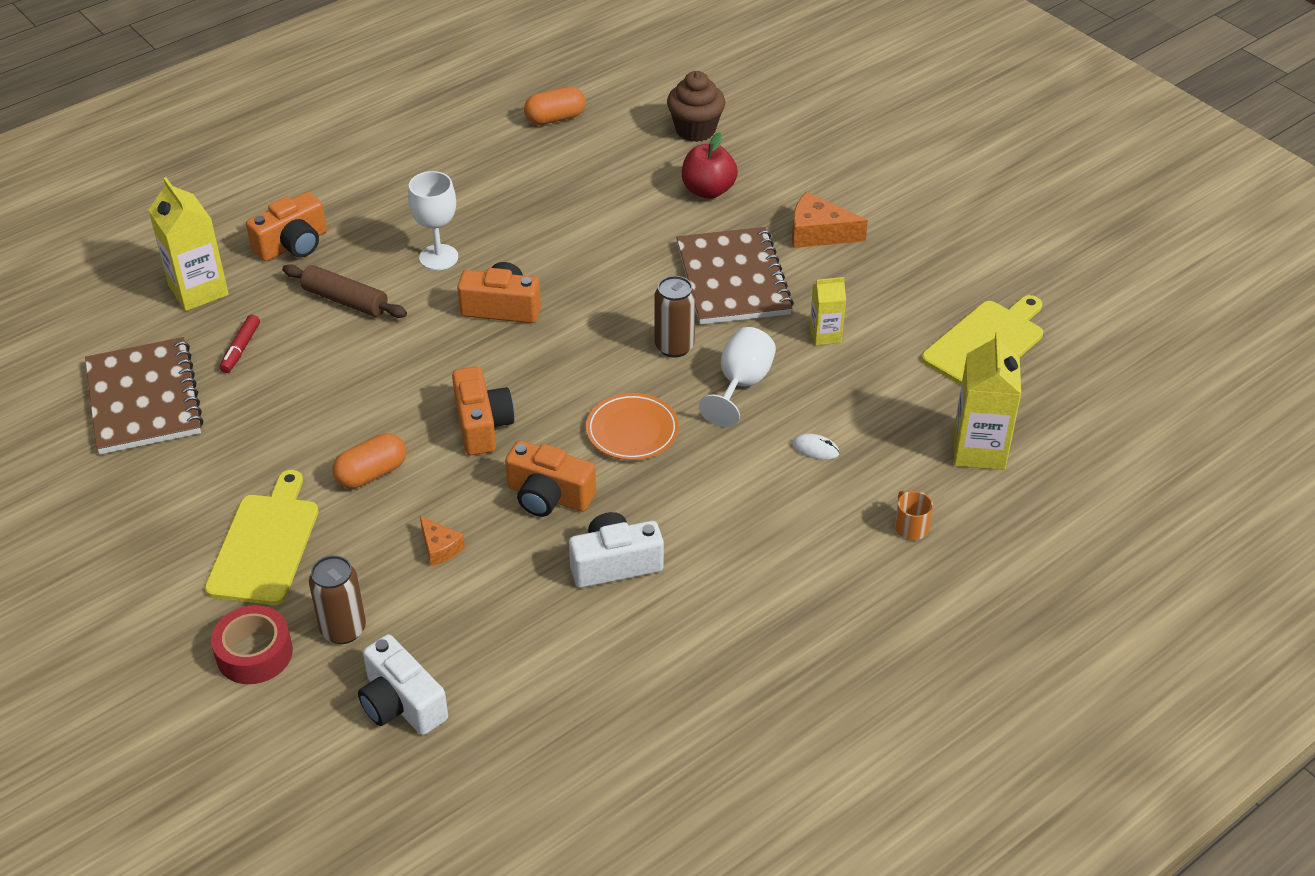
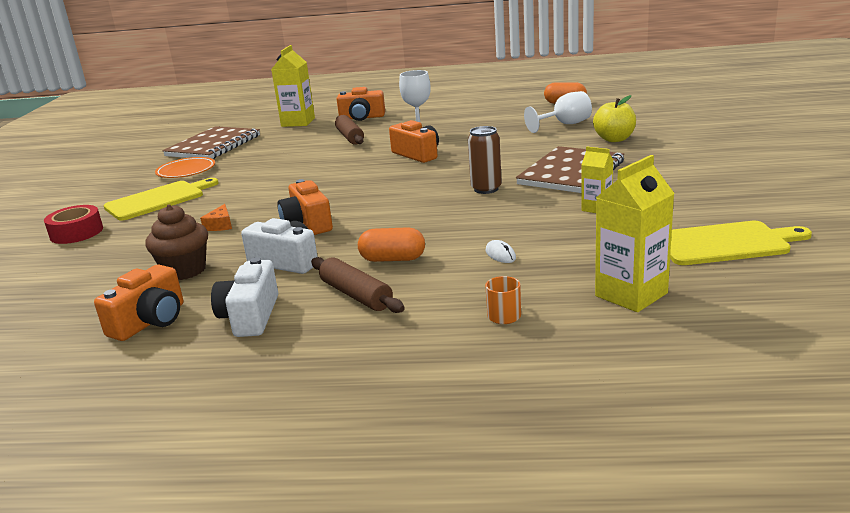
camera: 45 degrees right, 20 degrees down
red marker [219,315,260,373] -> none
brown can [309,555,366,644] -> none
orange capsule [332,433,406,489] -> orange capsule moved to [358,227,425,262]
white camera [358,634,448,735] -> white camera moved to [211,257,278,337]
orange camera [452,366,514,455] -> orange camera moved to [94,265,183,341]
orange plate [586,393,679,460] -> orange plate moved to [155,157,215,178]
brown cupcake [667,71,725,142] -> brown cupcake moved to [145,204,208,280]
red apple [682,132,738,199] -> yellow apple [593,95,636,142]
white goblet [699,327,776,427] -> white goblet moved to [524,91,592,133]
orange cheese [792,192,868,248] -> none
none -> brown rolling pin [311,257,405,313]

